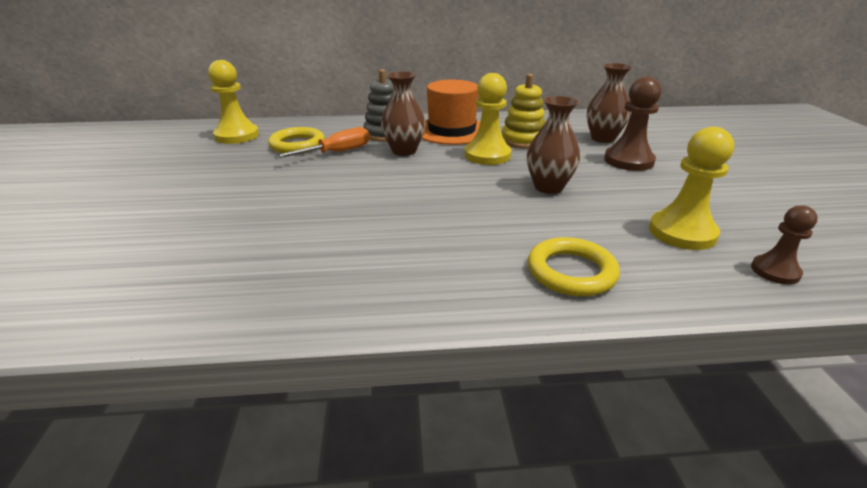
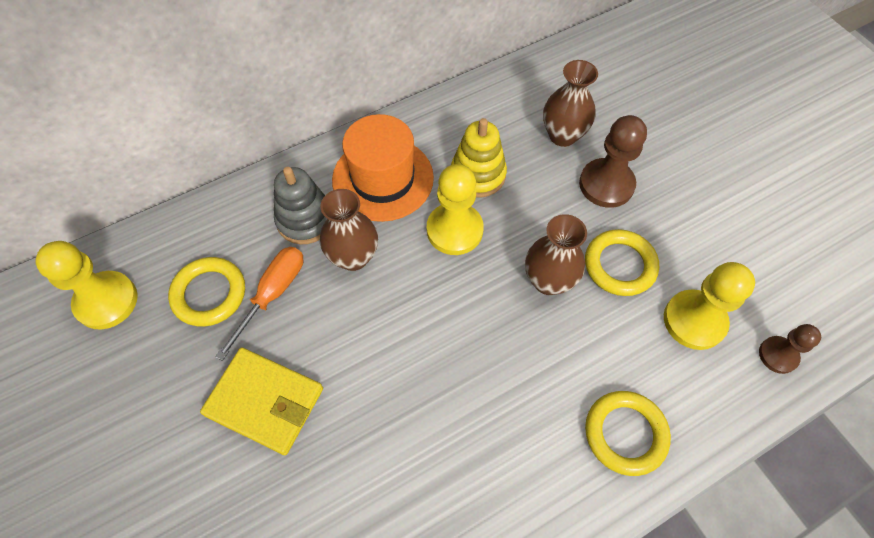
camera: 25 degrees left, 30 degrees up
none -> yellow wallet [200,347,323,455]
none -> yellow ring [585,229,659,296]

